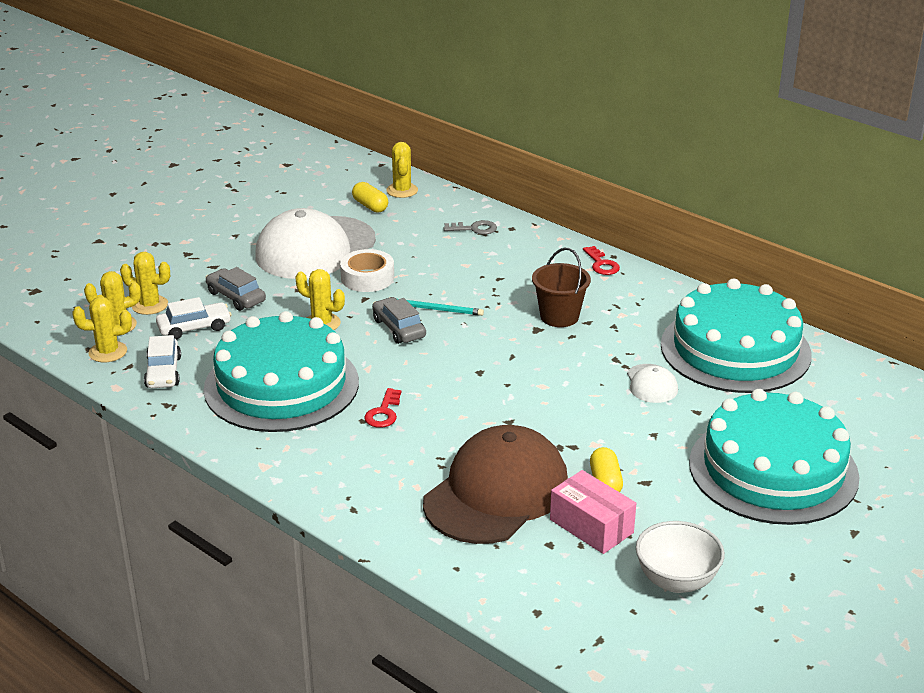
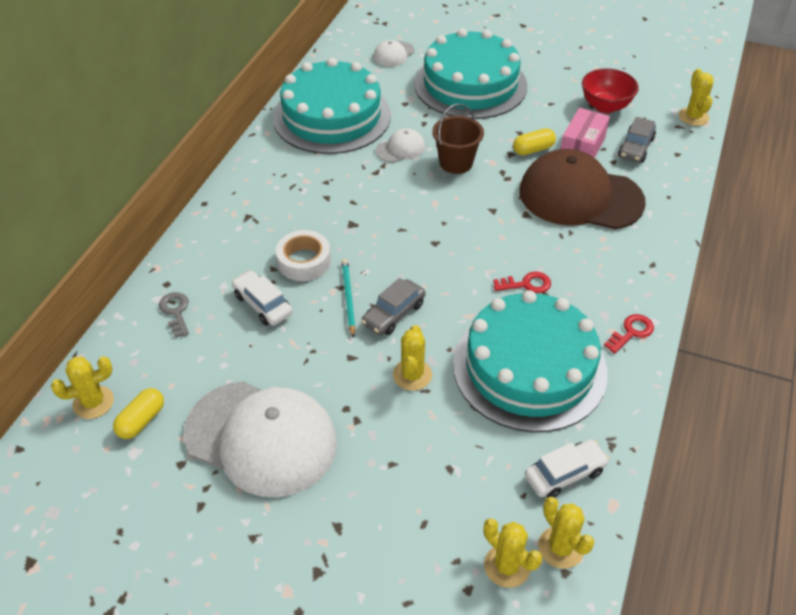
camera: 110 degrees left, 15 degrees up
yellow cactus [120,252,170,315] -> yellow cactus moved to [679,69,714,126]
white car [156,297,232,340] -> white car moved to [232,271,293,326]
grey car [205,267,266,311] -> grey car moved to [618,117,656,163]
white tape [340,249,394,292] -> white tape moved to [276,230,331,281]
brown bucket [532,248,591,327] -> brown bucket moved to [432,104,484,174]
red key [583,246,620,275] -> red key moved to [604,314,654,354]
white bowl [636,521,725,593] -> red bowl [582,68,639,113]
none -> white cap [373,40,414,67]

